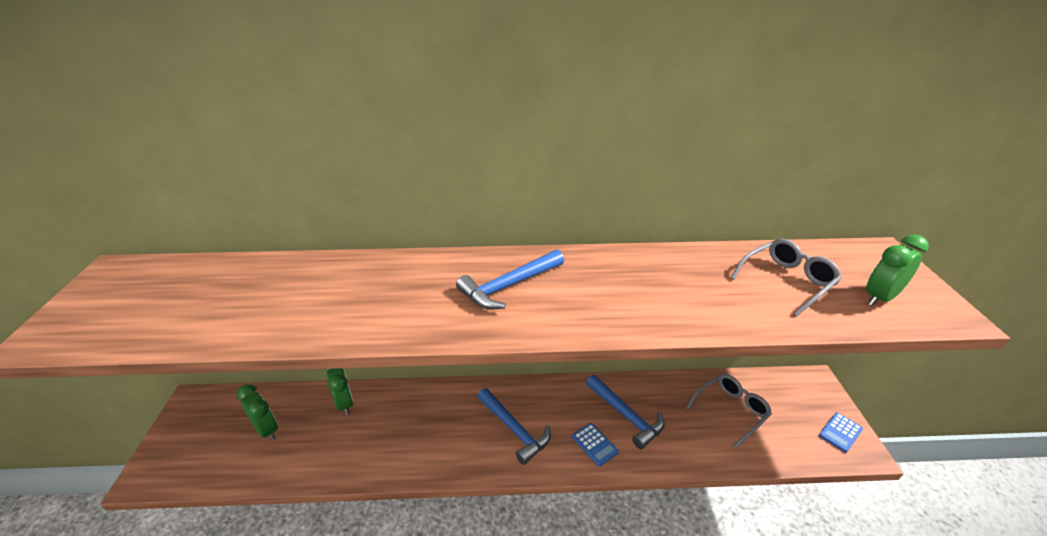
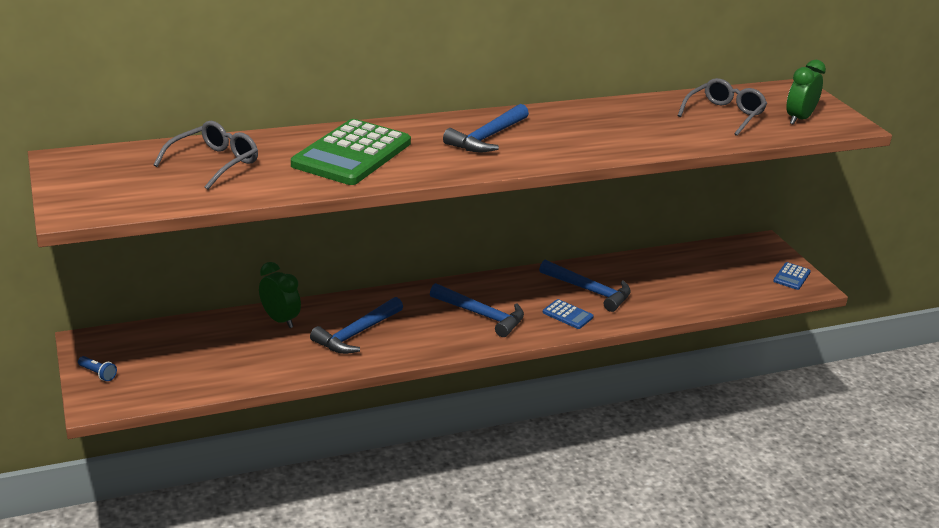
camera: 20 degrees left, 5 degrees down
green clock [237,384,278,441] -> none
grey glasses [686,374,772,448] -> grey glasses moved to [153,121,258,190]
none -> blue flashlight [78,356,117,381]
none -> green calculator [291,119,411,185]
none -> blue hammer [310,297,403,354]

